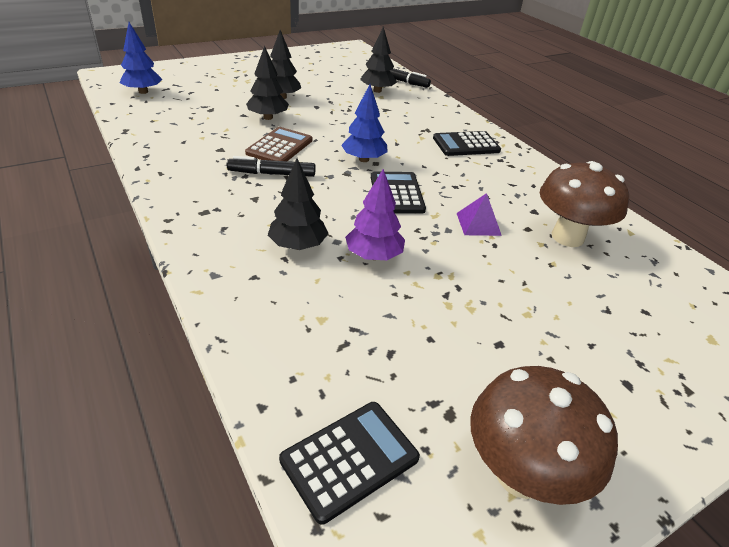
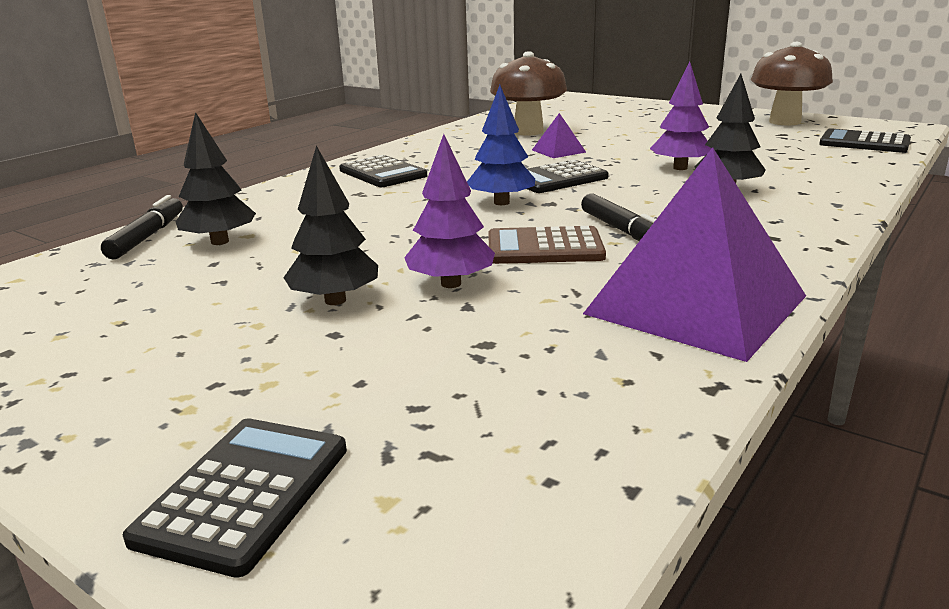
camera: 110 degrees left, 15 degrees down
blue tree [120,22,162,94] -> none
black tree [246,46,289,120] -> purple tree [404,134,495,288]
none -> black calculator [123,418,347,578]
none -> purple pyramid [583,147,806,362]

